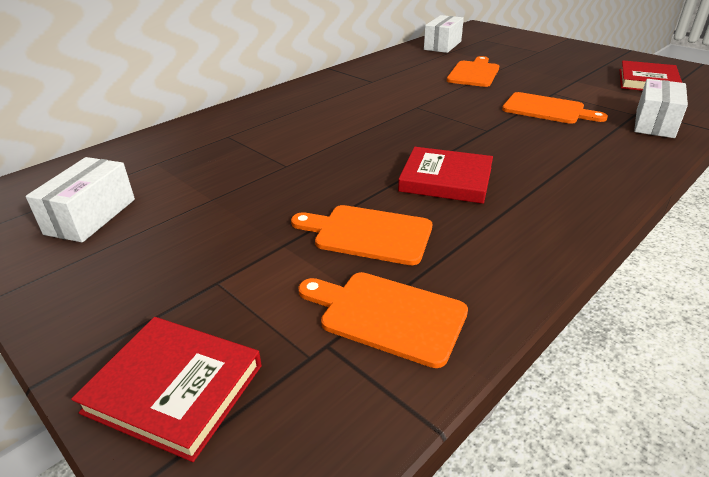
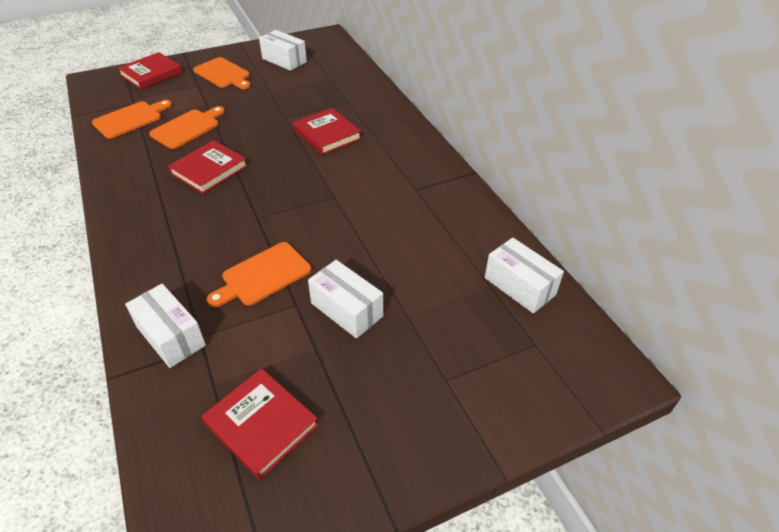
camera: 110 degrees right, 10 degrees up
orange cutting board [447,56,499,87] -> orange cutting board moved to [193,57,251,89]
none -> red book [293,108,362,155]
none -> white box [308,260,383,338]

